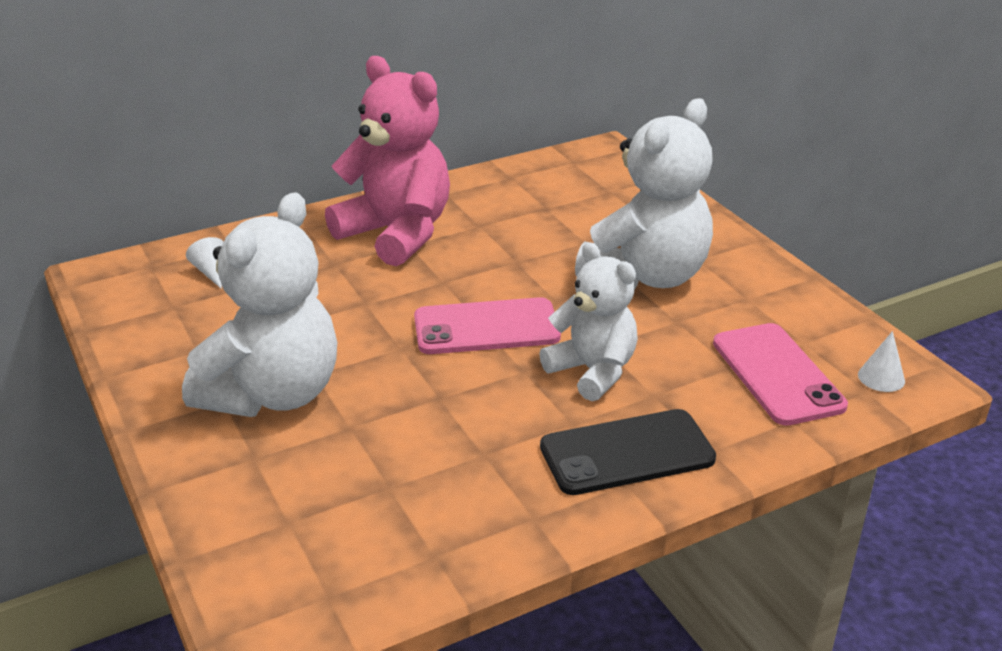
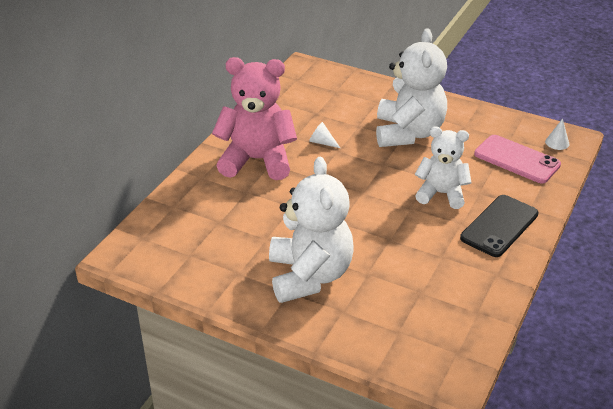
camera: 35 degrees left, 5 degrees up
white cone [186,237,224,288] -> white cone moved to [309,122,340,148]
pink phone [414,297,561,354] -> none

